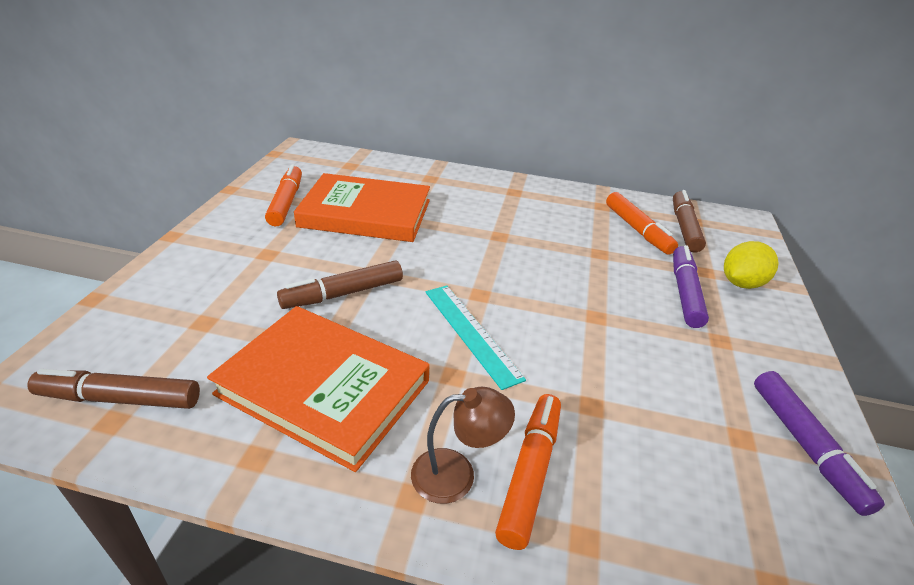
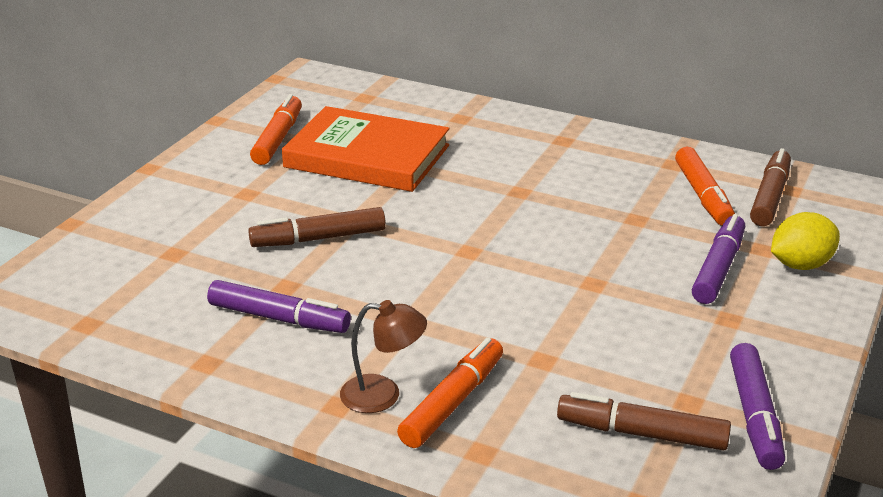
camera: 15 degrees right, 5 degrees down
brown marker [28,369,200,409] -> brown marker moved to [557,392,731,451]
orange book [207,306,430,472] -> purple marker [207,280,351,333]
turquoise ruler [426,285,526,390] -> none

